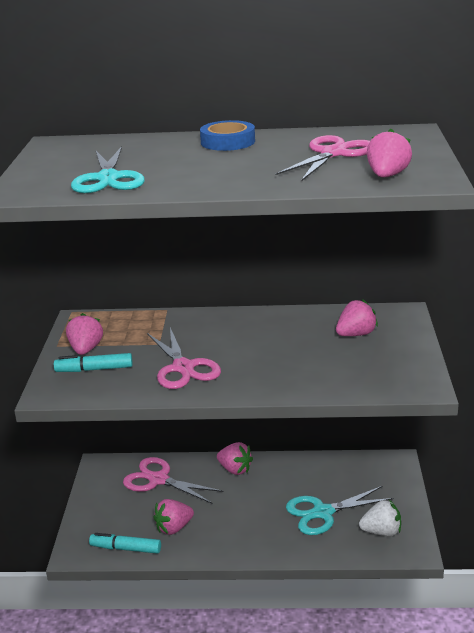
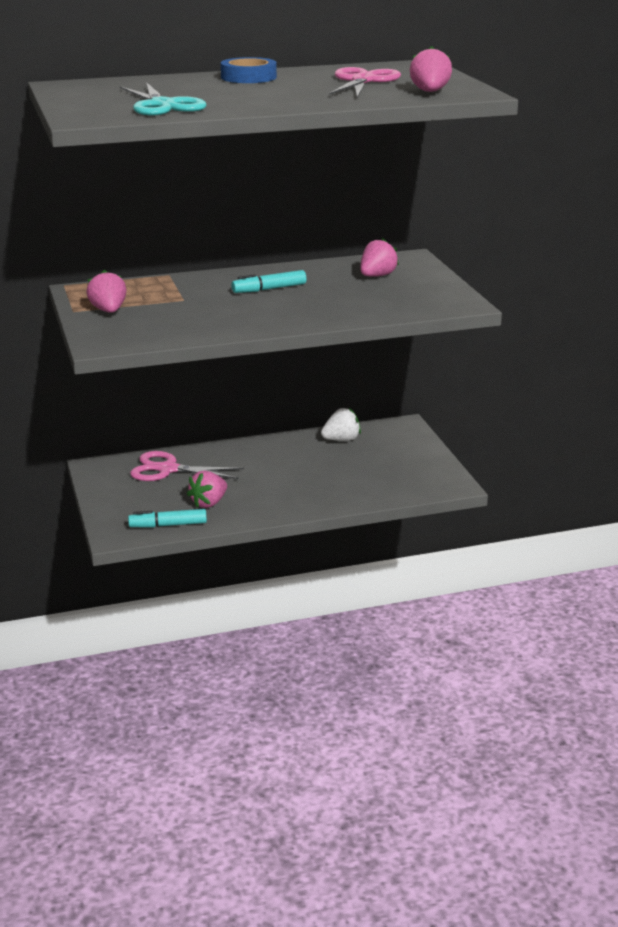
camera: 20 degrees left, 0 degrees up
turquoise marker [54,353,132,372] -> turquoise marker moved to [231,270,306,293]
pink scissors [147,328,221,389] -> none
pink strawberry [217,442,253,475] -> none
turquoise scissors [286,486,394,535] -> none
white strawberry [359,500,401,536] -> white strawberry moved to [321,408,361,441]

